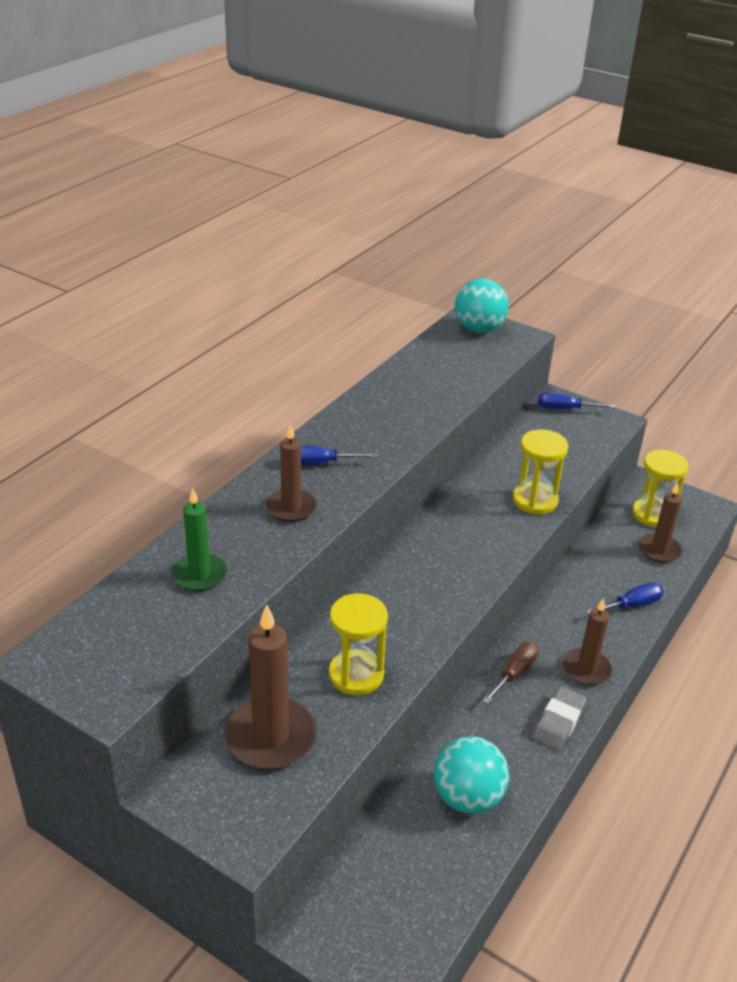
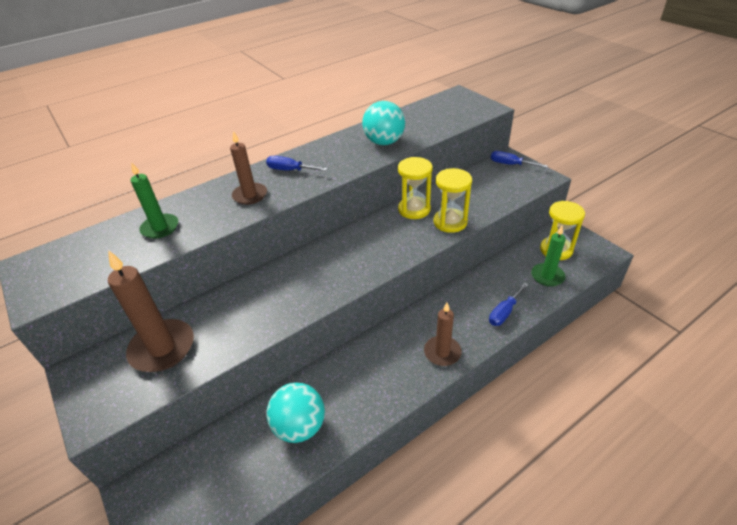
camera: 25 degrees right, 5 degrees up
yellow hourglass [329,593,388,695] -> yellow hourglass moved to [398,157,433,219]
turquoise ball [455,279,509,333] -> turquoise ball moved to [362,101,405,145]
brown screwdriver [482,642,539,704] -> none
grey eraser [533,686,587,750] -> none
blue screwdriver [586,583,664,614] -> blue screwdriver turned 135 degrees clockwise [489,283,528,326]
brown candle [639,482,682,563] -> green candle [531,226,566,287]

